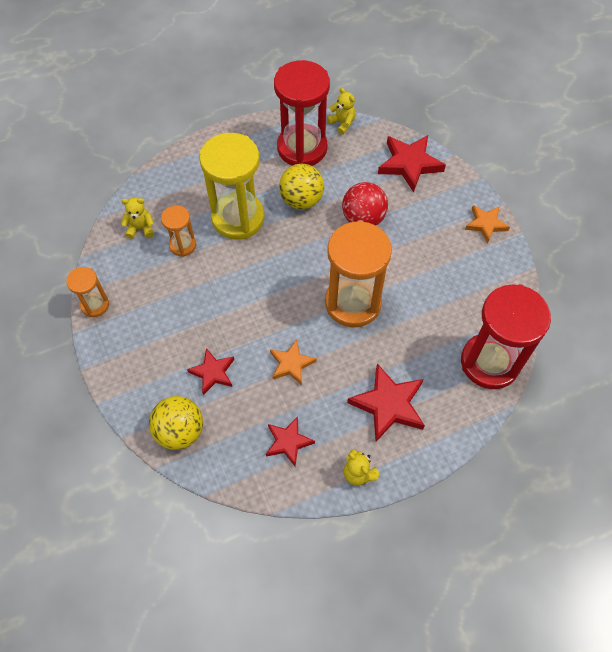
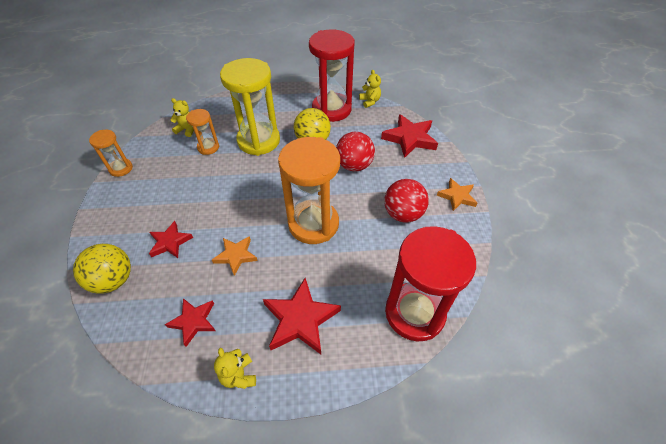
camera: 20 degrees right, 10 degrees down
none -> red ball [384,179,429,223]

